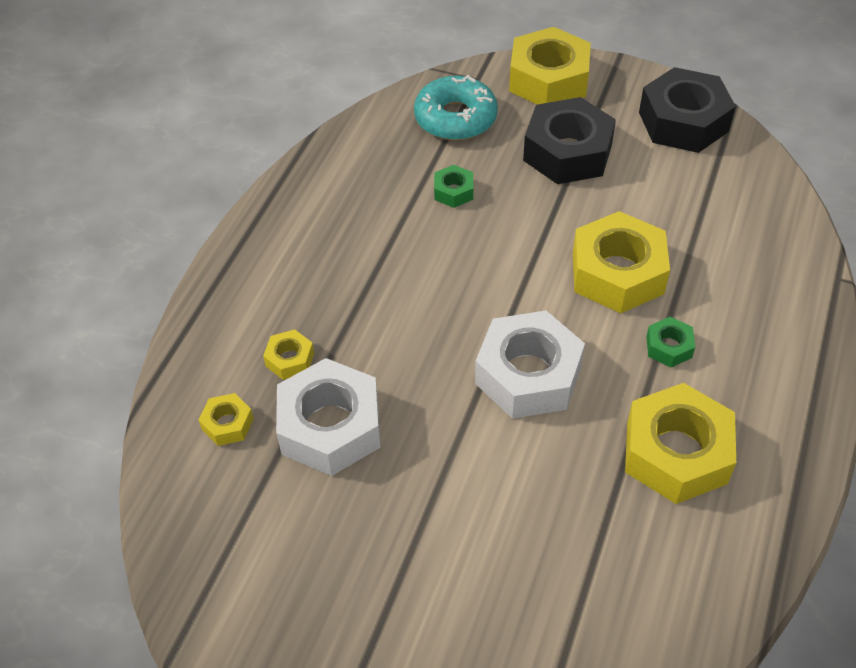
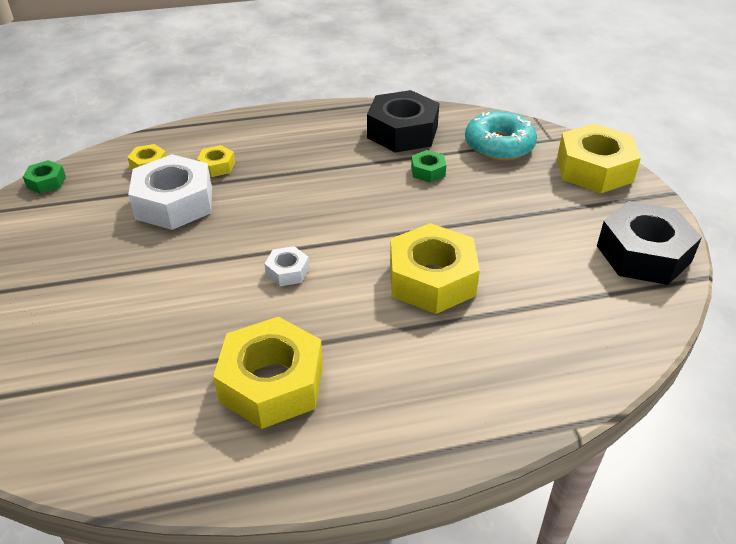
camera: 55 degrees right, 10 degrees down
white nut [475,311,585,419] -> white nut [264,246,309,286], size x0.47
black nut [523,97,616,184] -> black nut moved to [367,90,439,153]
green nut [646,317,695,367] -> green nut moved to [23,160,66,194]

